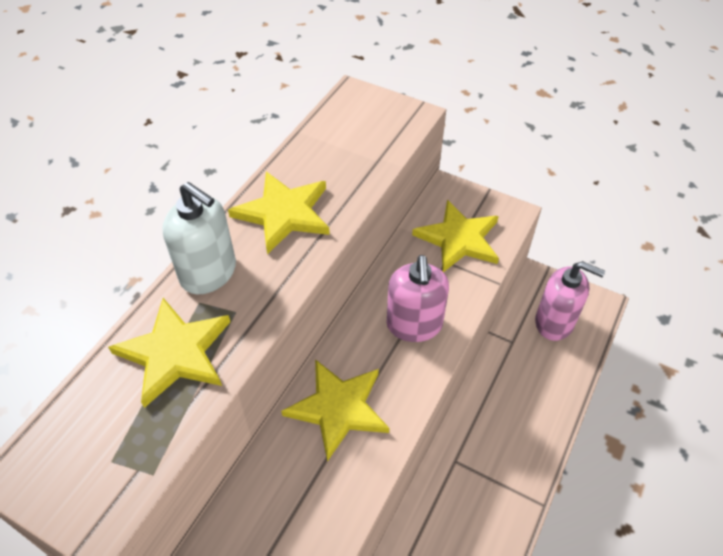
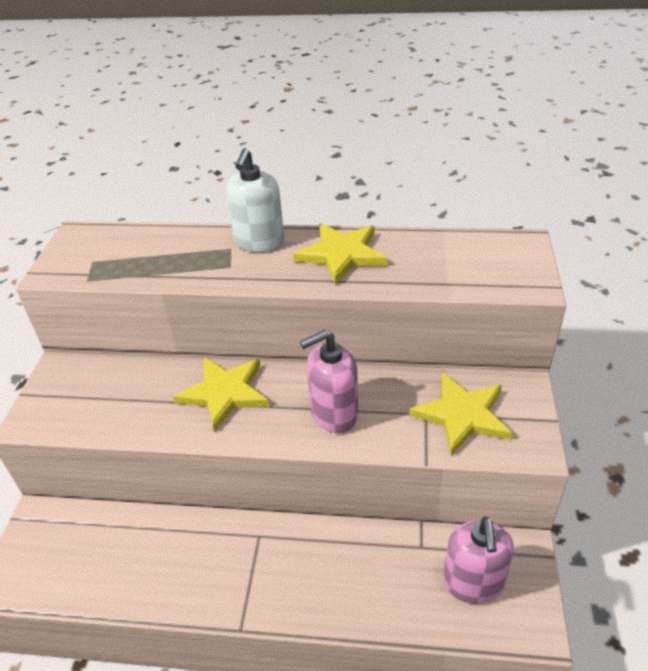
camera: 70 degrees right, 10 degrees down
yellow star [108,298,230,408] -> none

